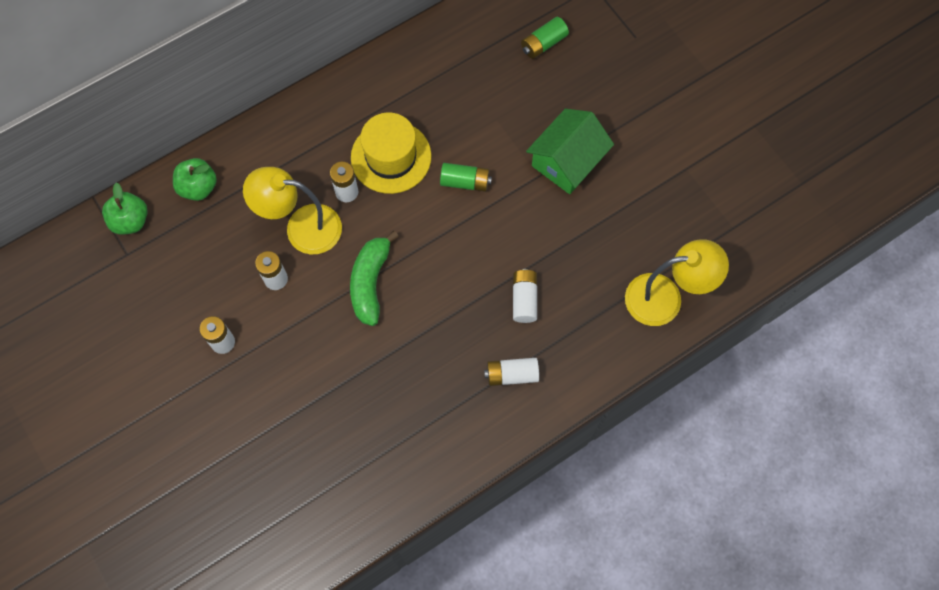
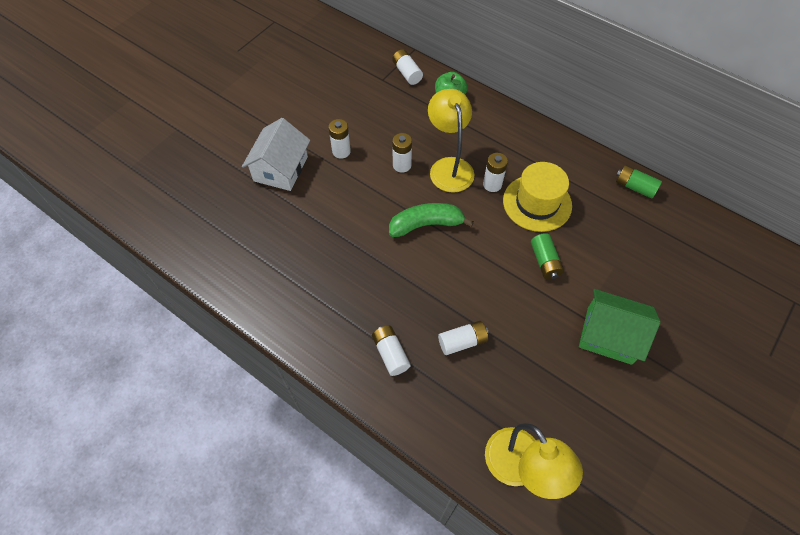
camera: 70 degrees right, 10 degrees down
green apple [102,182,148,234] -> white battery [392,49,423,85]
green battery [521,17,569,59] -> green battery moved to [616,165,662,199]
none -> white house [242,118,310,191]

